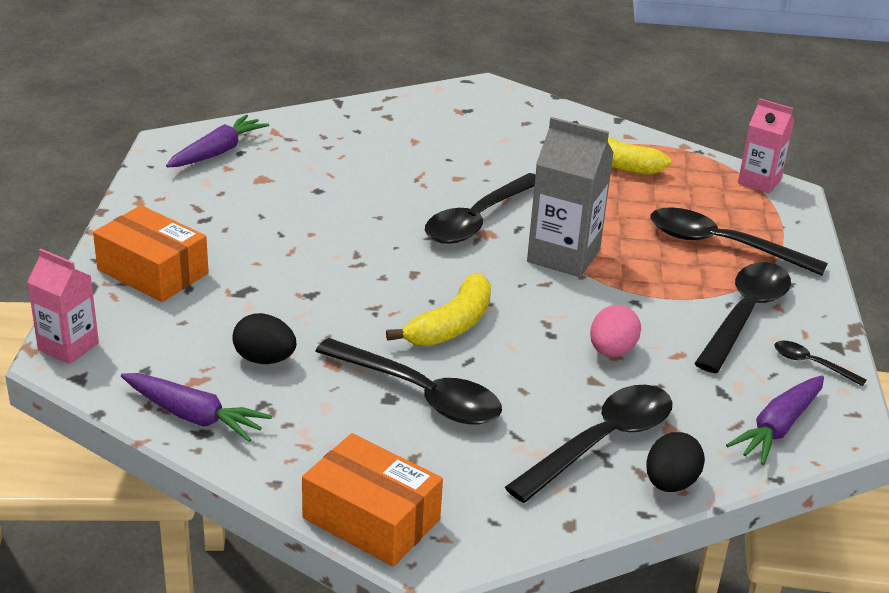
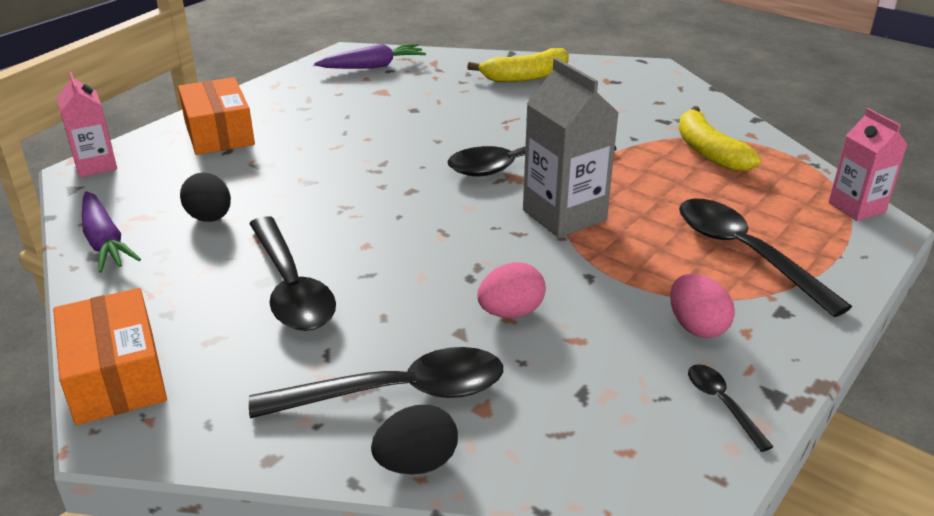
camera: 35 degrees right, 0 degrees up
yellow banana [386,273,491,346] -> yellow banana moved to [467,48,569,82]
black spoon [694,262,791,373] -> pink egg [670,274,735,338]
purple carrot [726,375,824,465] -> none

